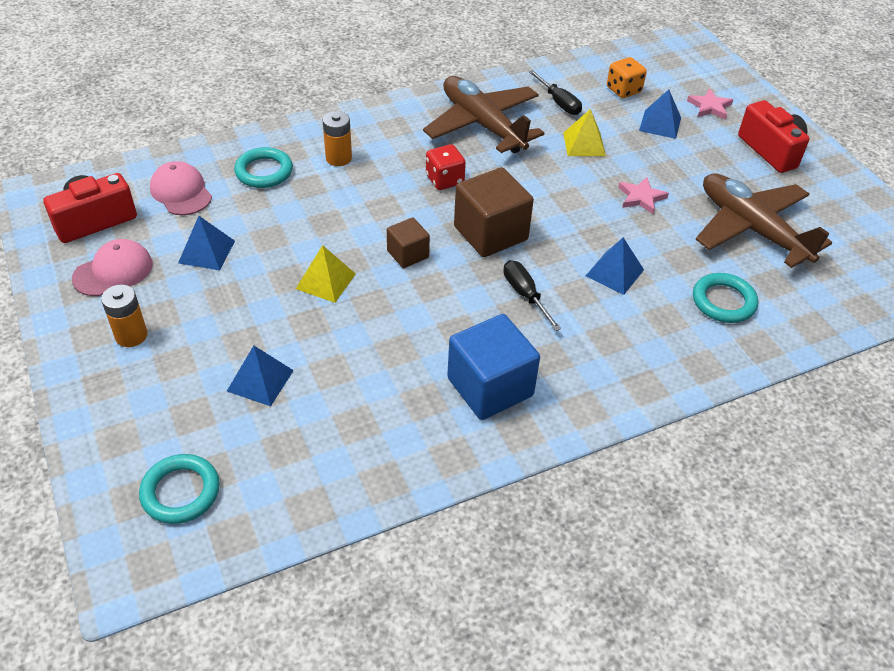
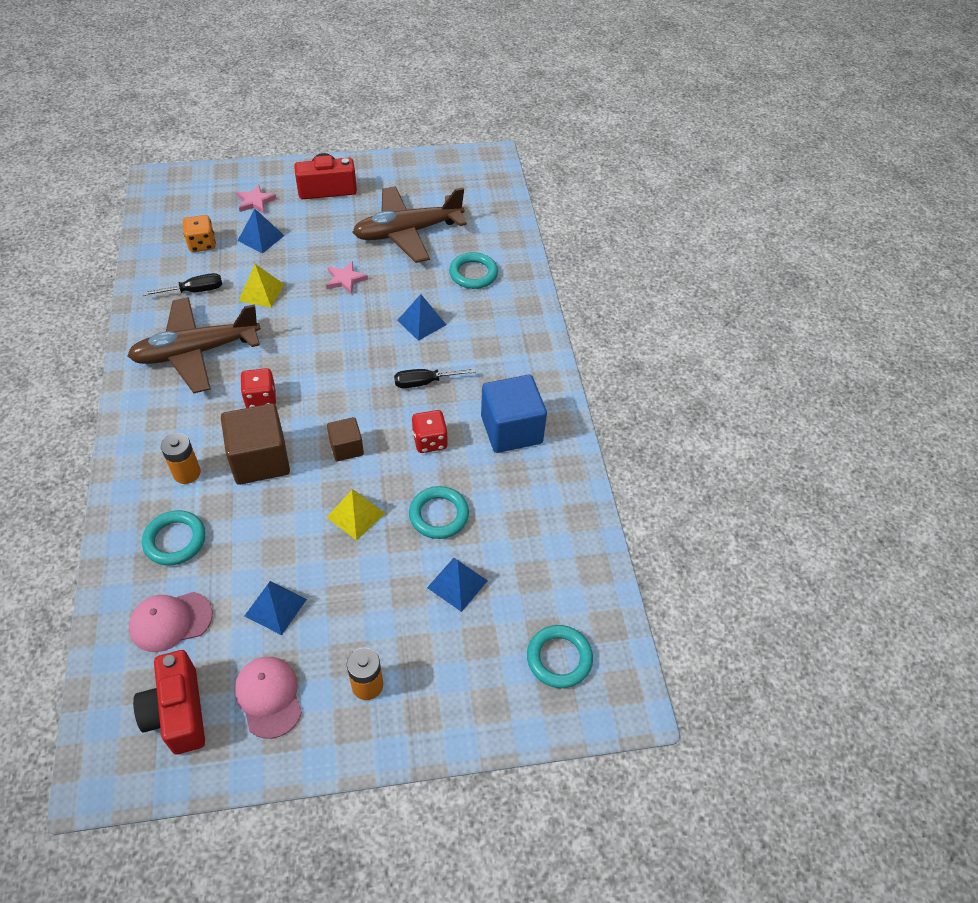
camera: 75 degrees left, 5 degrees up
brown cube [454,167,534,257] -> brown cube moved to [221,403,290,485]
none -> turquoise ring [409,486,469,539]
none -> red dice [412,410,448,453]

